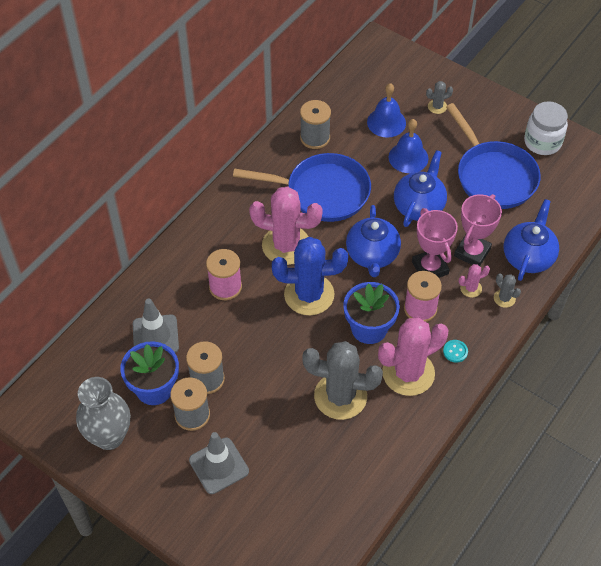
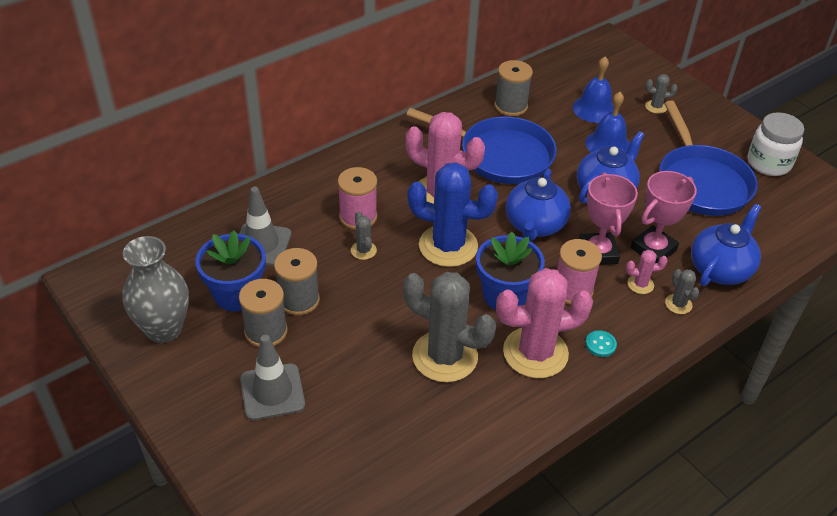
camera: 15 degrees right, 10 degrees down
none -> grey cactus [351,211,377,260]

